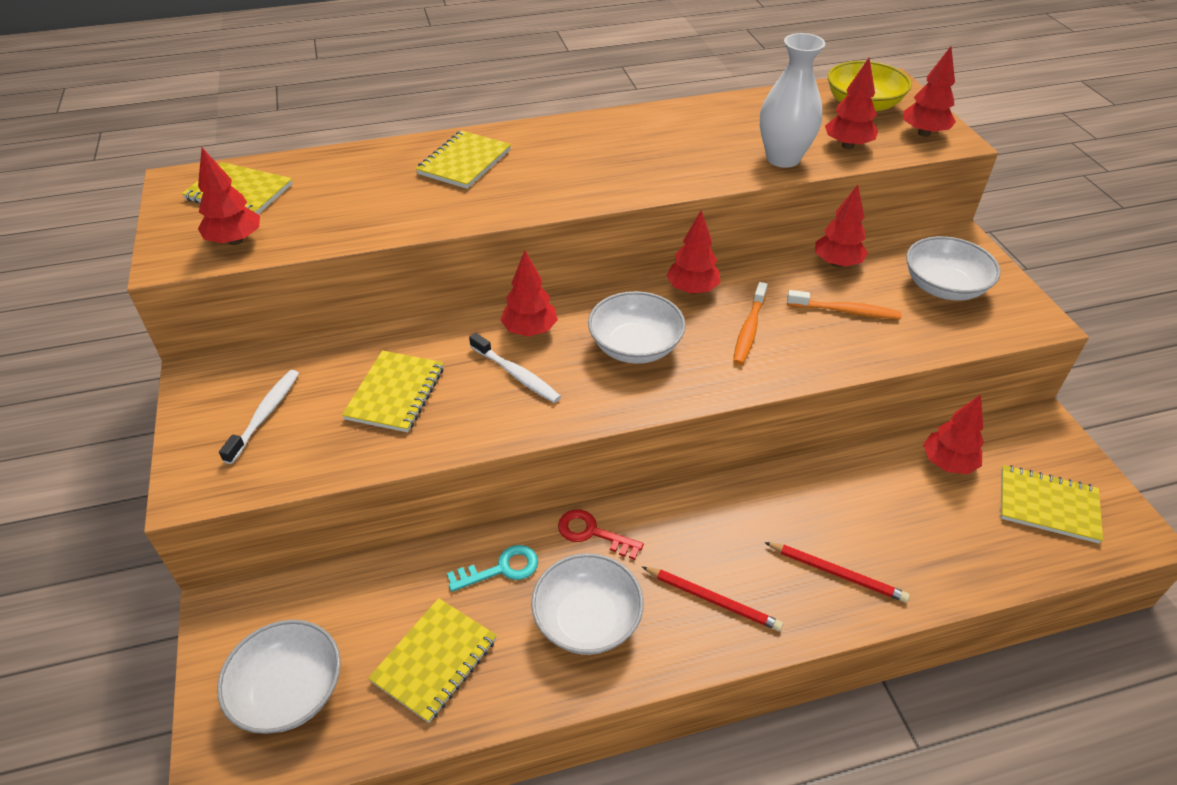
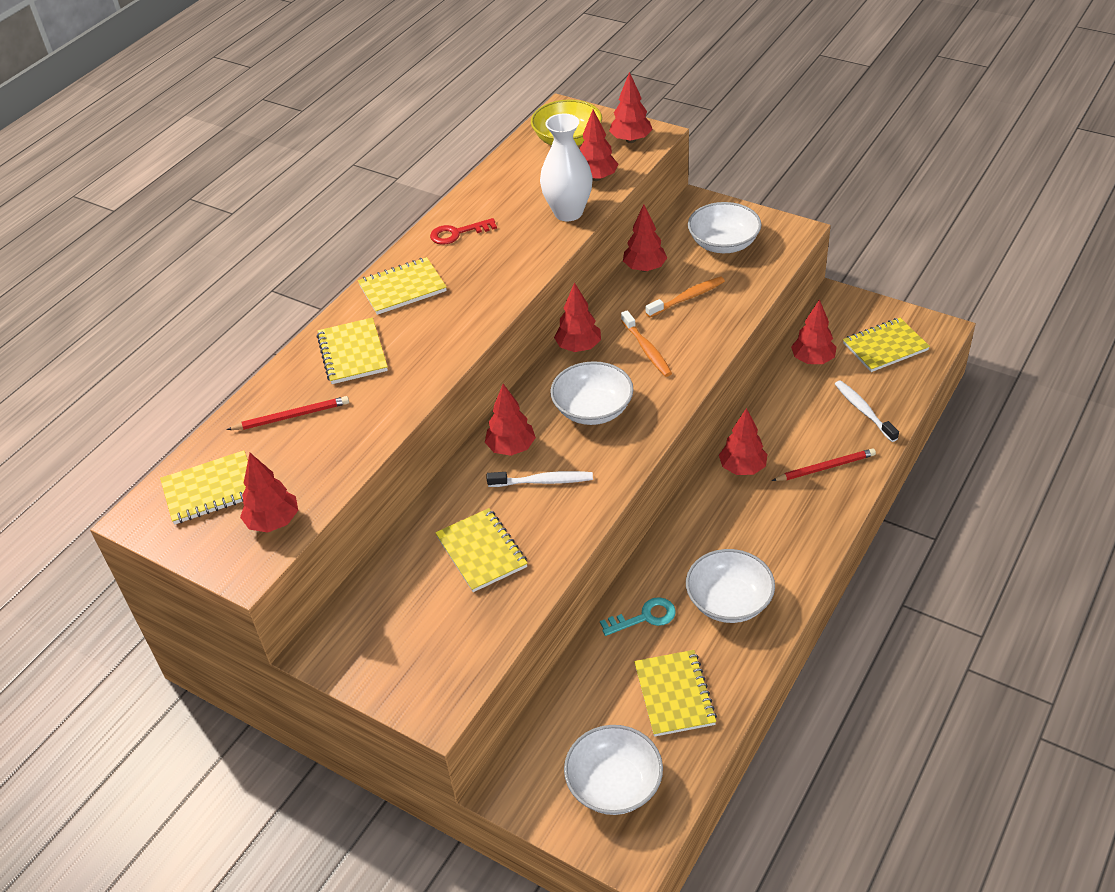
camera: 40 degrees left, 0 degrees up
white toothbrush [219,370,299,464] -> white toothbrush moved to [835,380,899,442]
turquoise key [447,545,538,592] -> turquoise key turned 45 degrees clockwise [600,597,676,636]
red key [558,509,644,560] -> red key moved to [430,218,497,245]
red pencil [642,567,783,631] -> red pencil moved to [226,396,349,430]
none -> yellow notebook [358,257,447,315]
none -> red tree [719,408,768,475]

